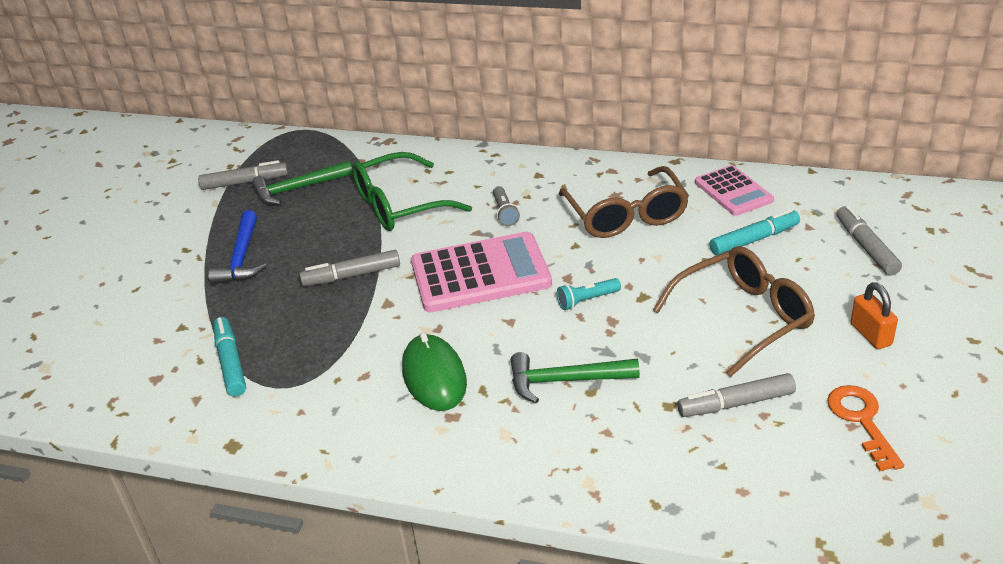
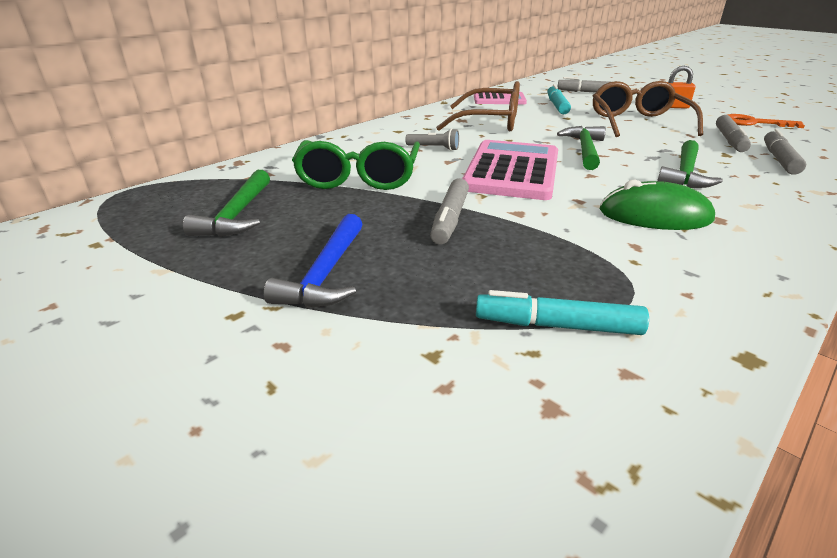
camera: 65 degrees left, 5 degrees down
grey marker [198,160,288,190] -> grey marker moved to [764,129,806,175]
blue hammer [208,210,267,285] -> blue hammer turned 75 degrees clockwise [264,214,363,308]
turquoise flashlight [557,278,621,310] -> green hammer [557,126,606,170]

